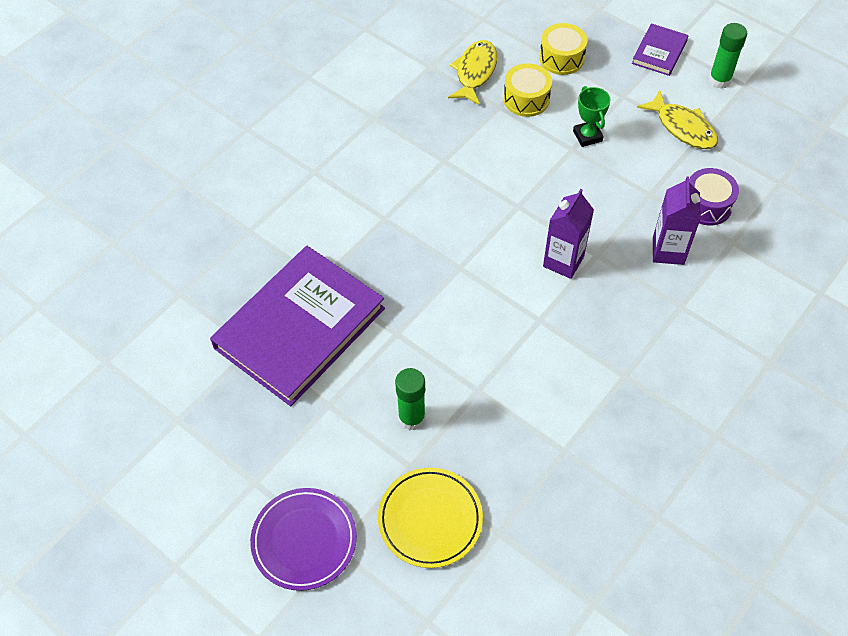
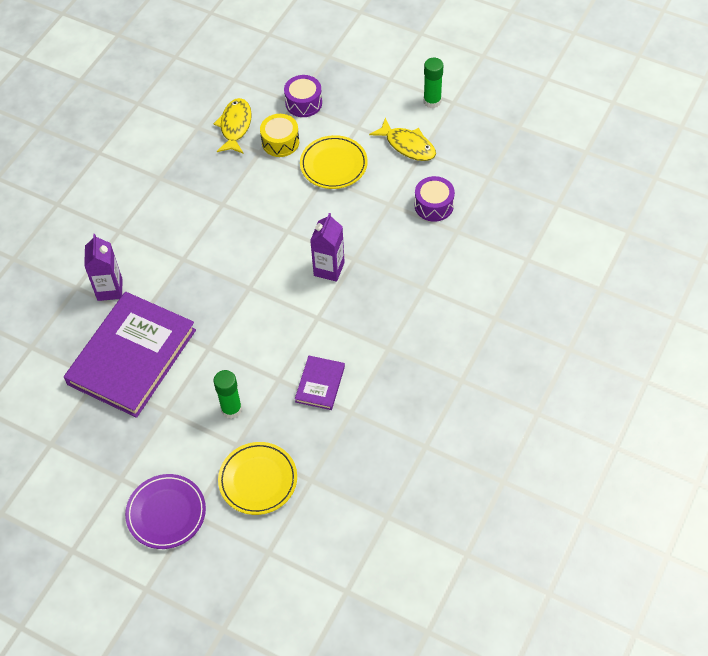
camera: 10 degrees left, 0 degrees up
yellow drum [539,23,587,75] -> purple drum [284,75,322,117]
green trophy [573,86,610,147] -> yellow plate [300,135,368,189]
purple book [632,23,688,76] -> purple book moved to [295,356,345,410]
purple carton [653,176,701,265] -> purple carton moved to [84,234,122,301]

